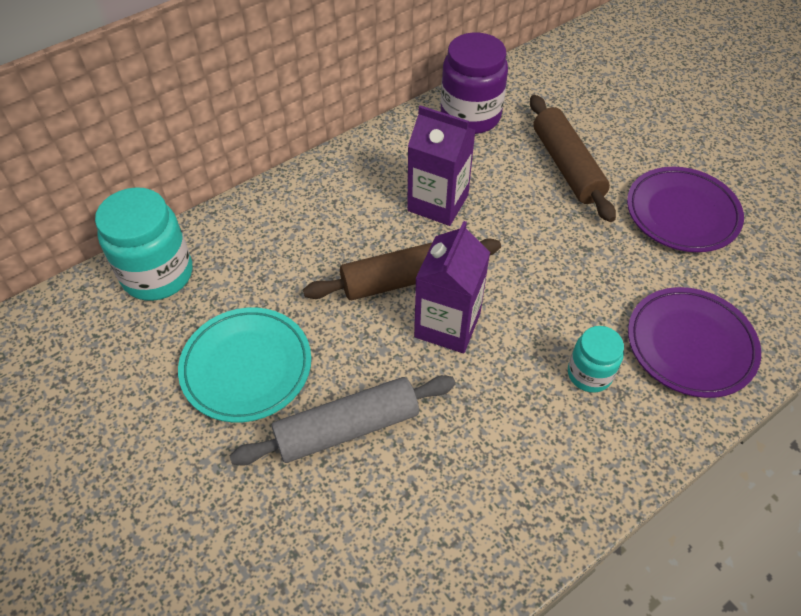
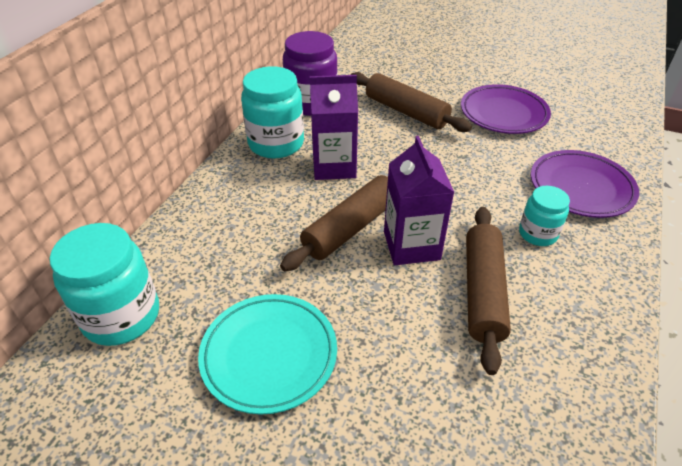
camera: 30 degrees left, 10 degrees down
grey rolling pin [229,375,455,466] -> none
none -> turquoise jar [241,66,304,159]
none -> brown rolling pin [466,207,511,375]

